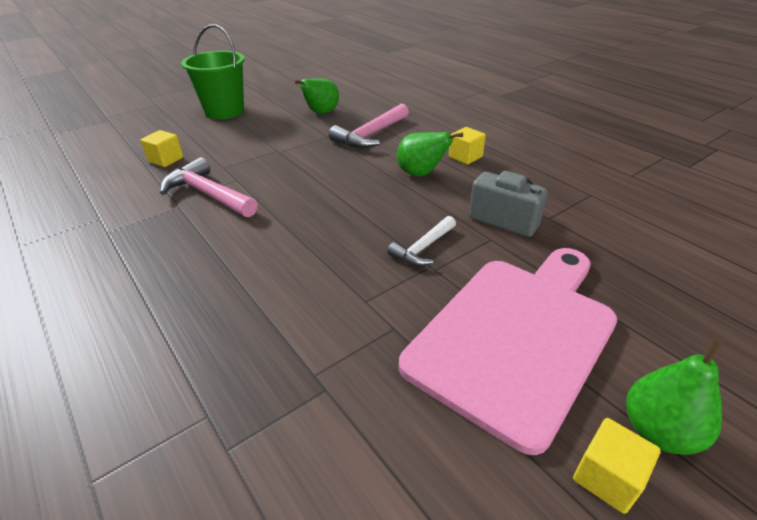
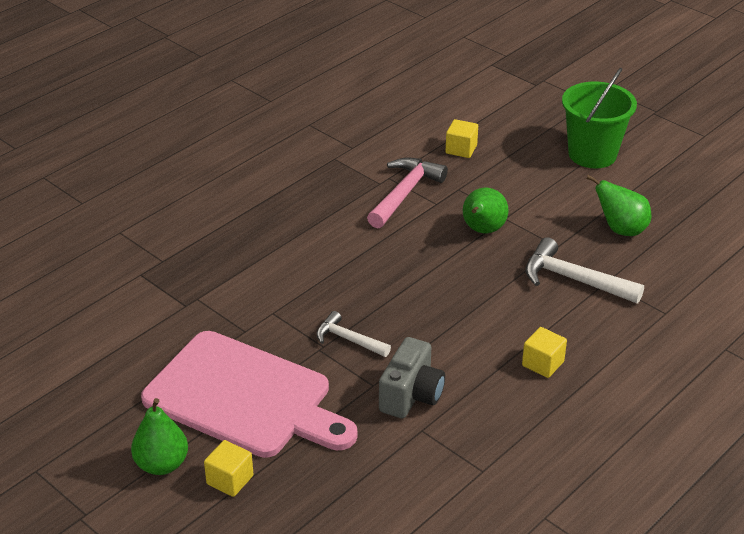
camera: 80 degrees right, 0 degrees up
pink hammer [329,104,409,148] -> white hammer [525,237,644,303]
green pear [397,132,463,176] -> green pear moved to [463,188,509,233]
yellow cube [573,418,661,514] -> yellow cube moved to [204,440,254,497]

